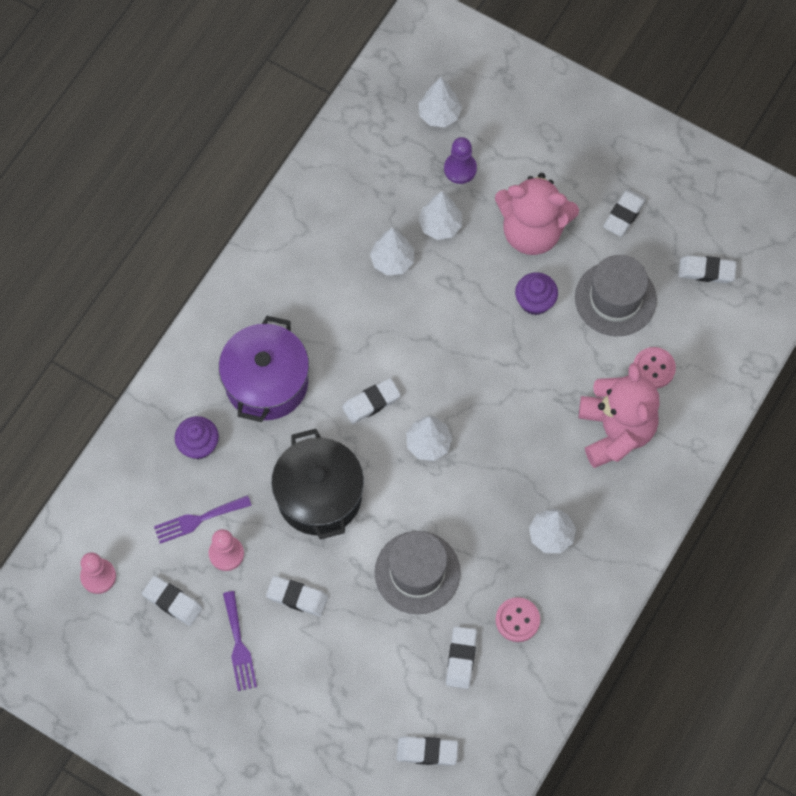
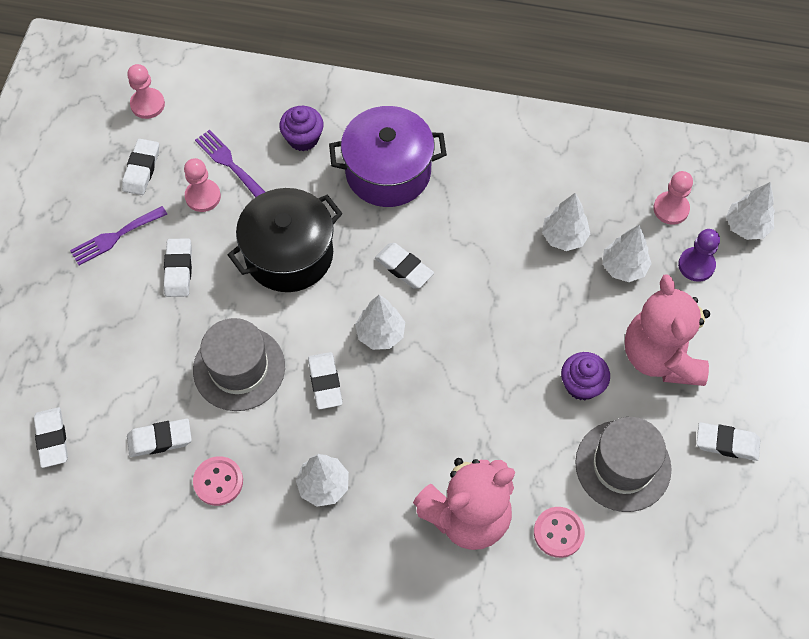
camera: 70 degrees right, 5 degrees down
white eraser [678,255,736,283] -> white eraser moved to [308,352,343,409]
none -> pink pawn [653,171,693,225]

